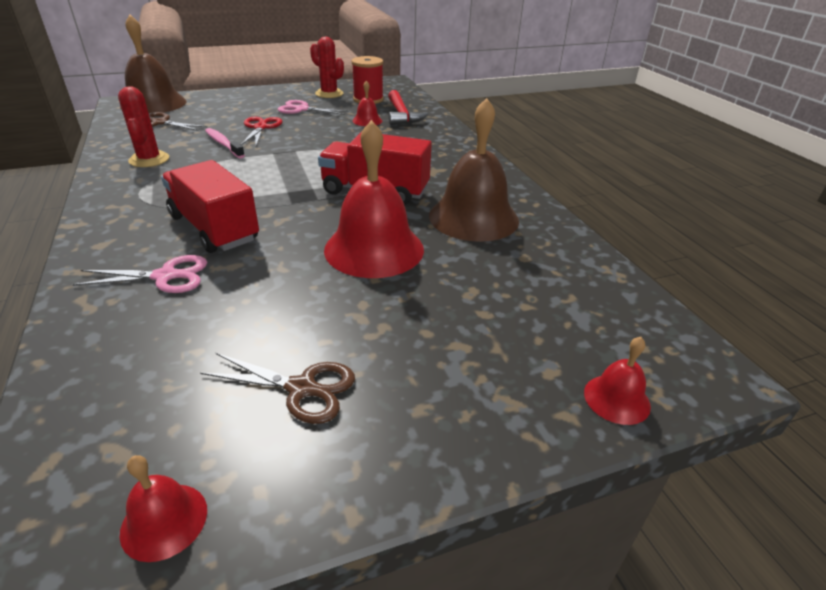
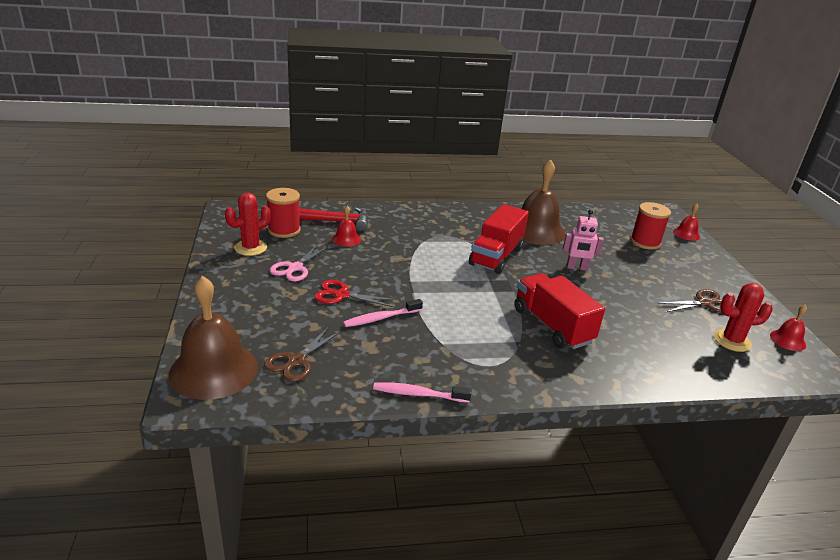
camera: 80 degrees left, 5 degrees down
pink scissors [72,255,207,293] -> none
red cactus [118,86,169,167] -> red cactus moved to [714,283,773,352]
red truck [161,160,259,253] -> red truck turned 90 degrees clockwise [514,273,605,349]
brown scissors [200,353,355,424] -> brown scissors turned 45 degrees clockwise [658,289,722,312]
red bell [324,120,424,278] -> pink robot [563,209,604,271]
none -> pink toothbrush [373,382,471,403]
none -> red spool [630,202,671,250]

